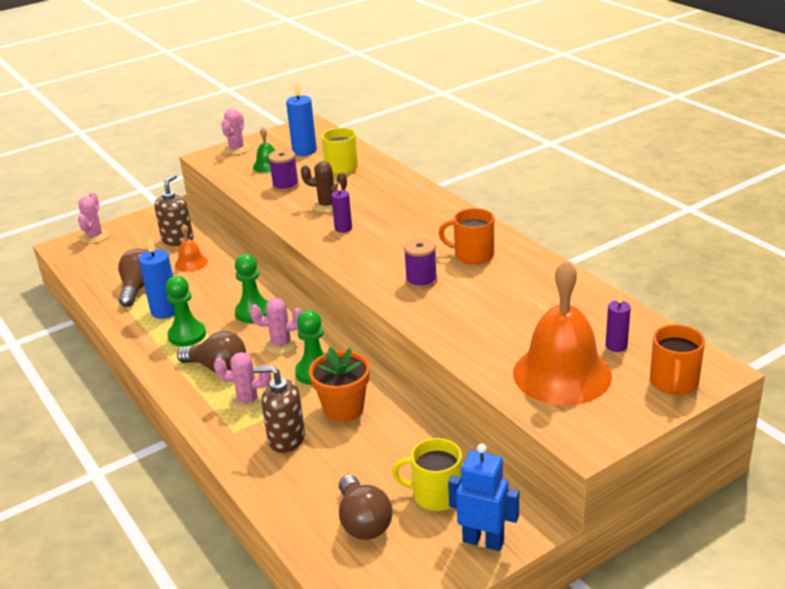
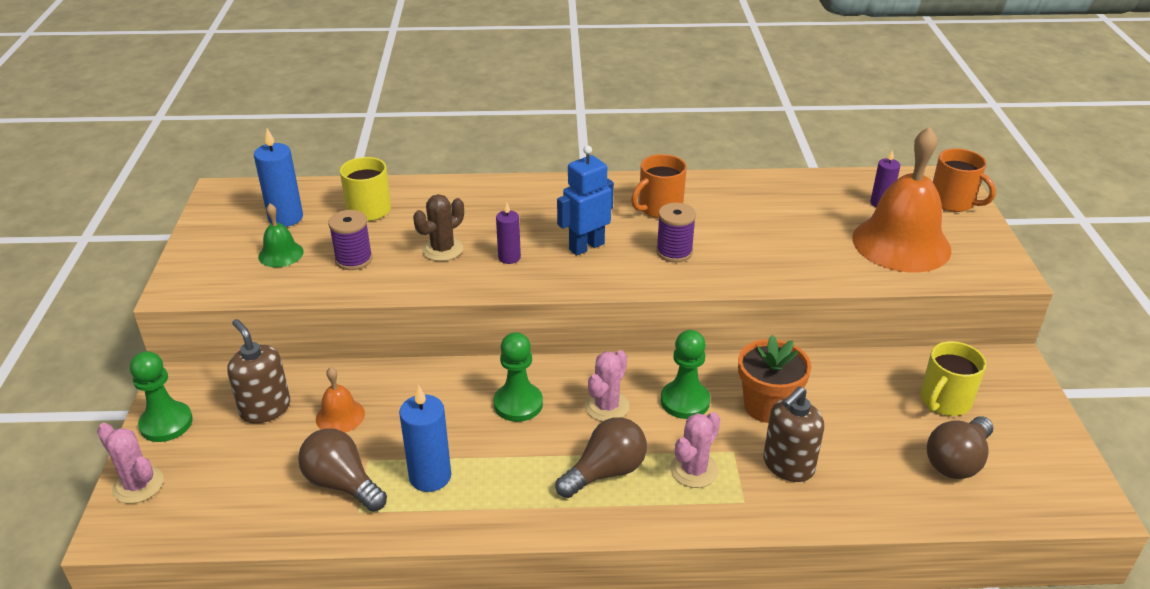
camera: 60 degrees left, 5 degrees up
green pawn [166,276,206,346] -> green pawn moved to [130,351,193,442]
pink cactus [221,109,251,155] -> none
brown light bulb [339,475,392,540] -> brown light bulb turned 120 degrees clockwise [927,416,993,479]
blue robot [448,443,519,551] -> blue robot moved to [557,146,614,255]

